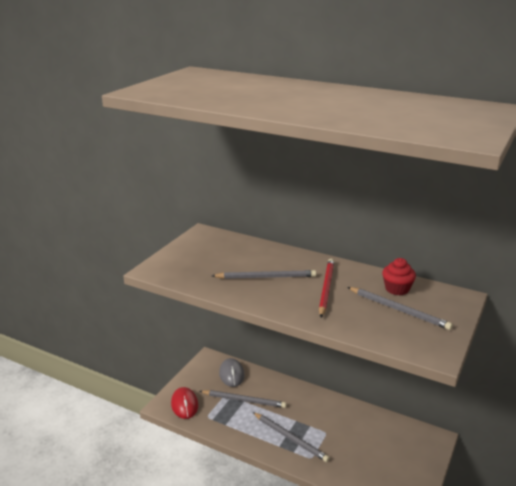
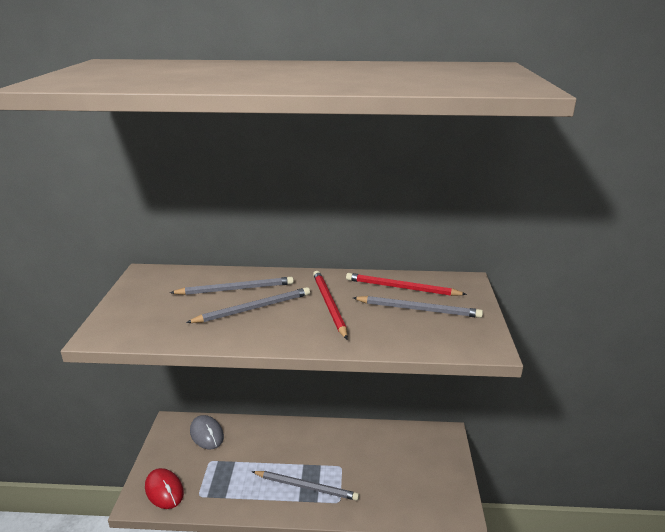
camera: 25 degrees left, 0 degrees up
grey pencil [200,390,286,408] -> grey pencil moved to [170,277,294,295]
red cupcake [382,258,416,295] -> red pencil [346,273,467,296]

